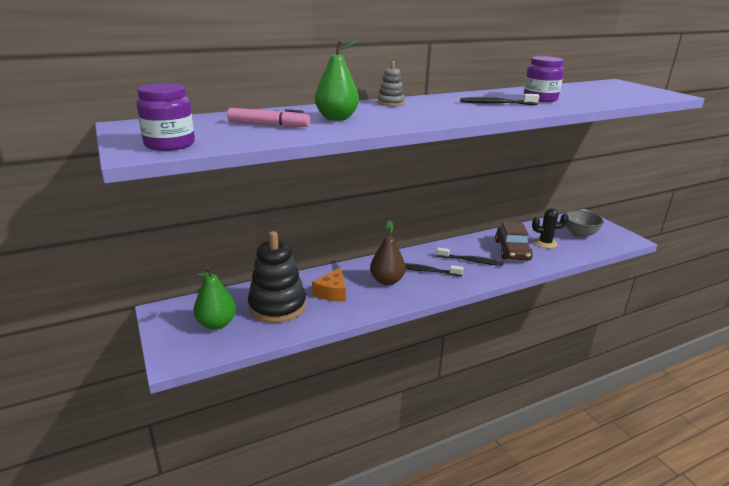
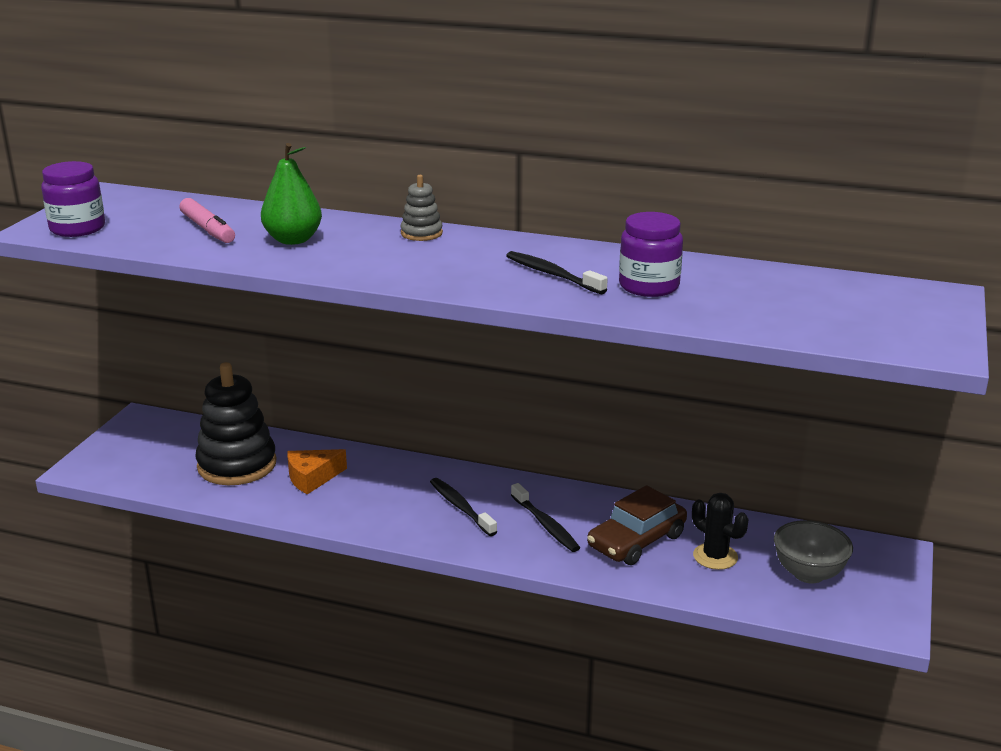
camera: 45 degrees right, 0 degrees up
green pear [193,266,236,330] -> none
brown pear [370,220,406,285] -> none

